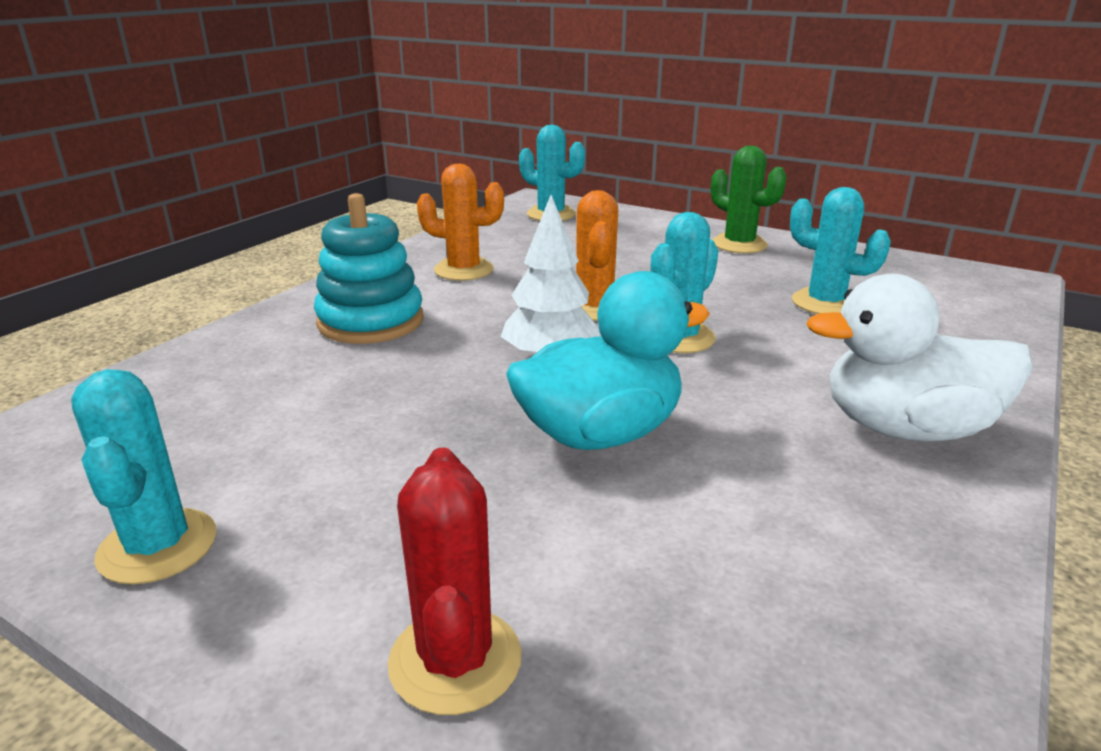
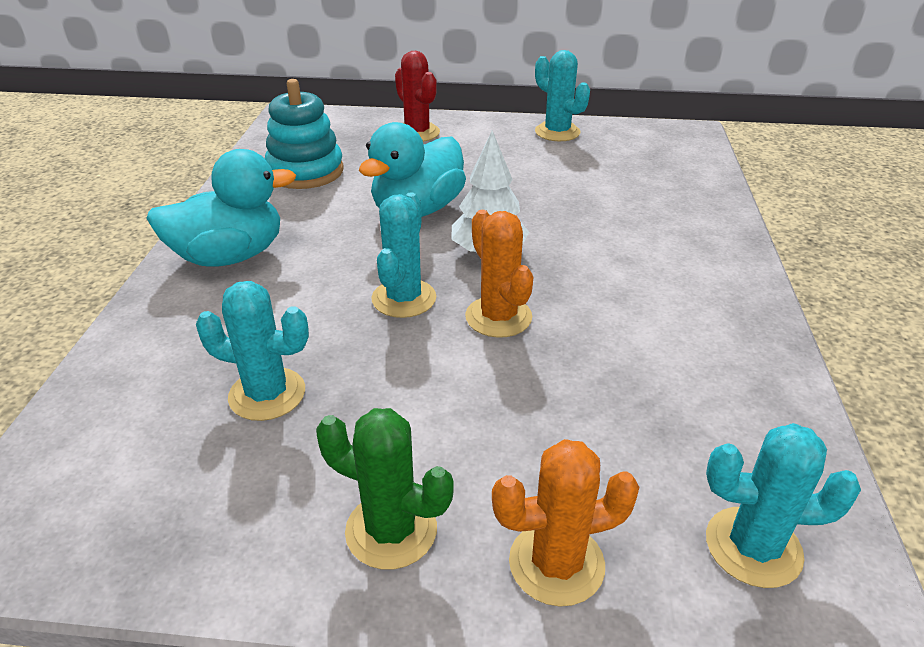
camera: 155 degrees right, 10 degrees up
turquoise stacking toy [314,193,424,344] -> turquoise stacking toy moved to [265,79,343,189]
orange cactus [417,164,504,281] -> orange cactus moved to [492,439,639,607]
white duck [806,274,1033,442] -> turquoise duck [146,149,296,267]

